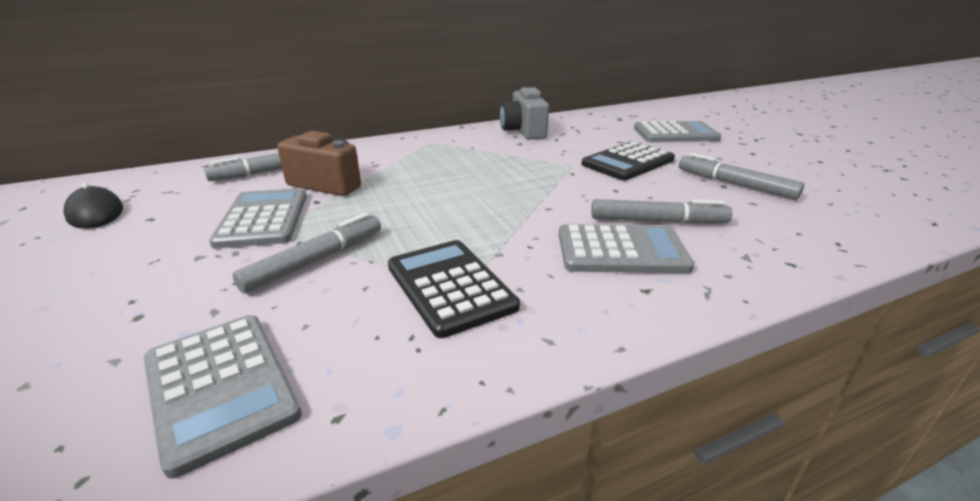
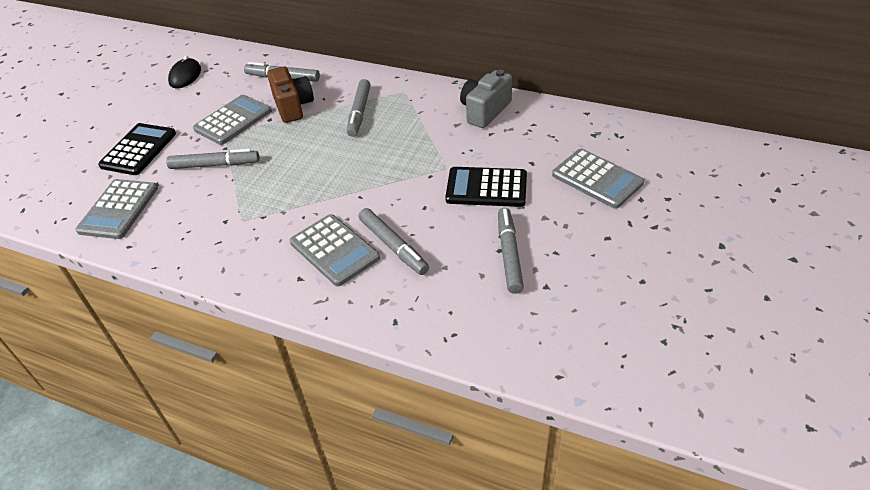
camera: 50 degrees right, 15 degrees up
black calculator [388,240,520,338] -> black calculator moved to [98,123,176,175]
none -> grey marker [347,79,371,137]

